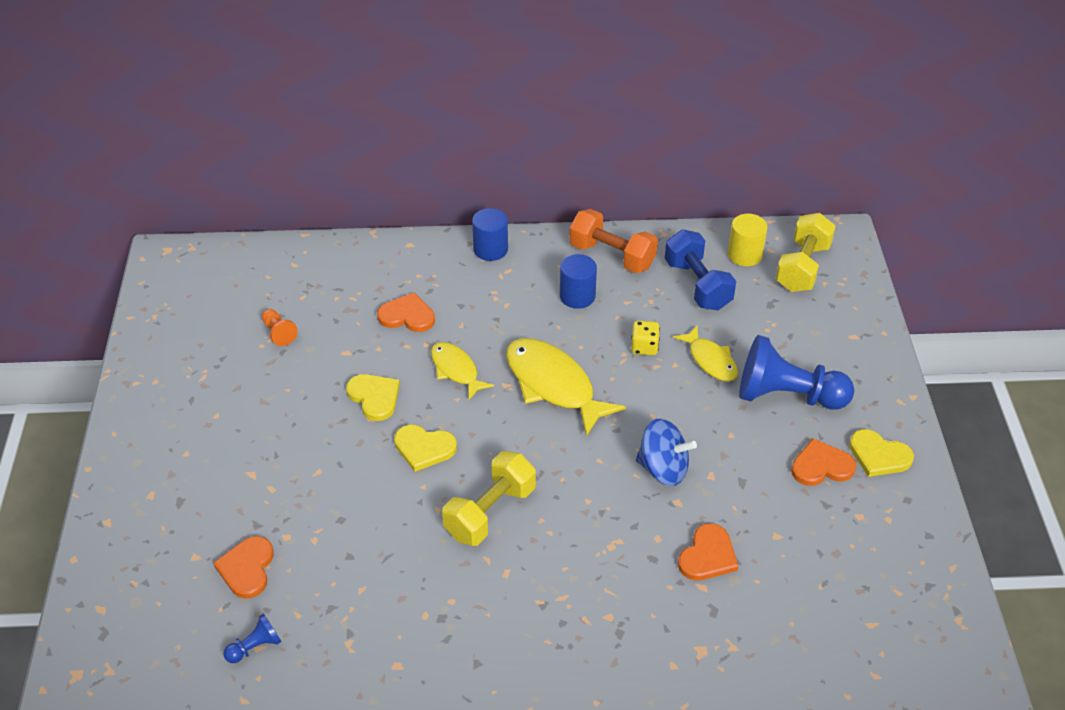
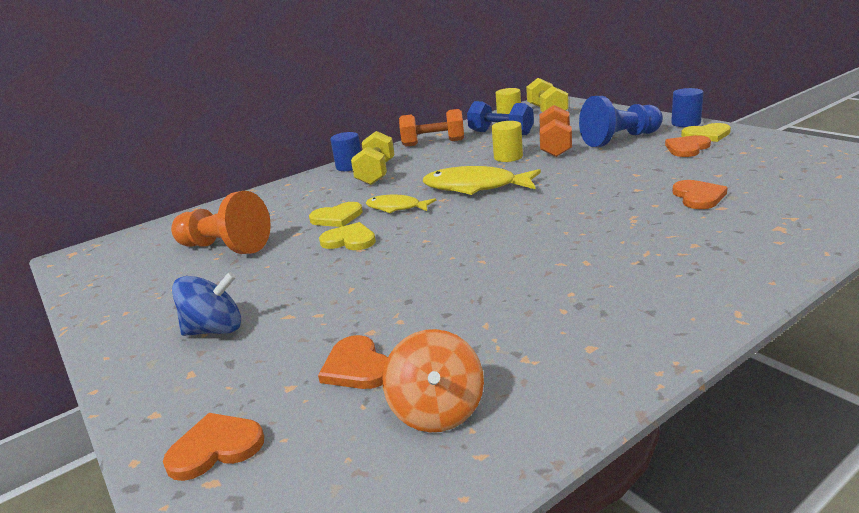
camera: 30 degrees left, 20 degrees down
blue pawn [224,613,282,663] -> orange spinning top [383,329,484,432]
orange pawn [262,309,298,346] -> orange pawn [171,191,271,254], size x2.29
orange heart [377,292,435,332] -> orange heart moved to [163,413,264,481]
yellow heart [394,425,457,472] -> yellow heart moved to [309,202,363,227]
yellow dumbbell [442,451,536,546] -> yellow dumbbell moved to [351,131,394,185]
blue cylinder [560,254,597,309] -> blue cylinder moved to [671,88,704,127]
yellow dice [631,321,660,355] -> yellow cylinder [492,121,523,162]
blue spinning top [636,419,697,486] -> blue spinning top moved to [172,272,241,336]
yellow fish [673,326,738,382] -> orange dumbbell [539,105,572,157]

